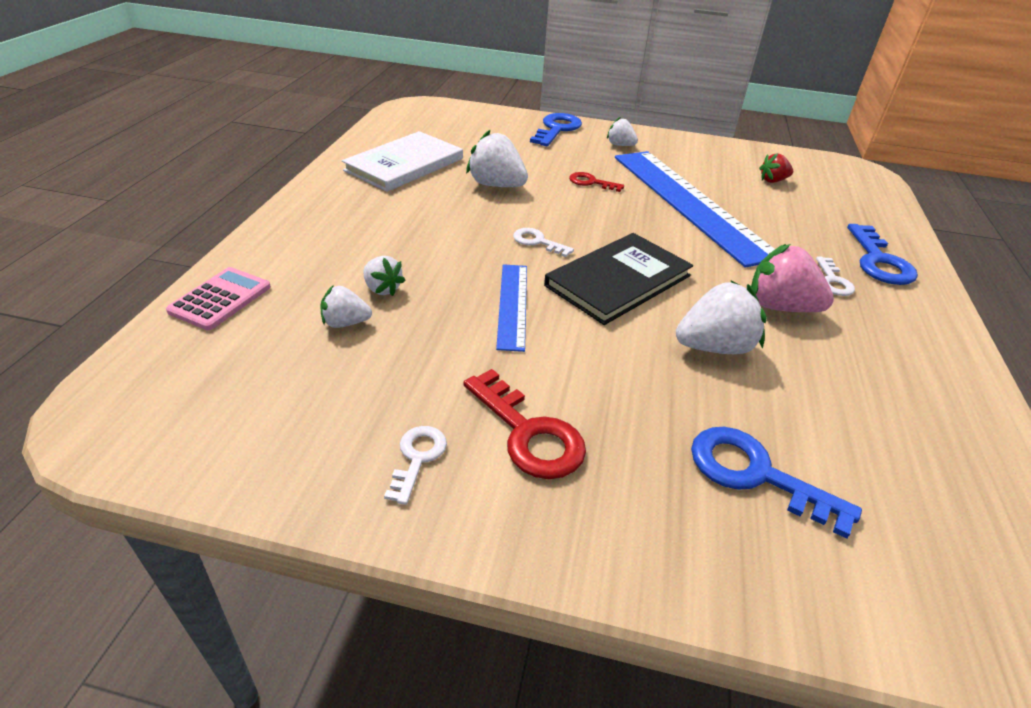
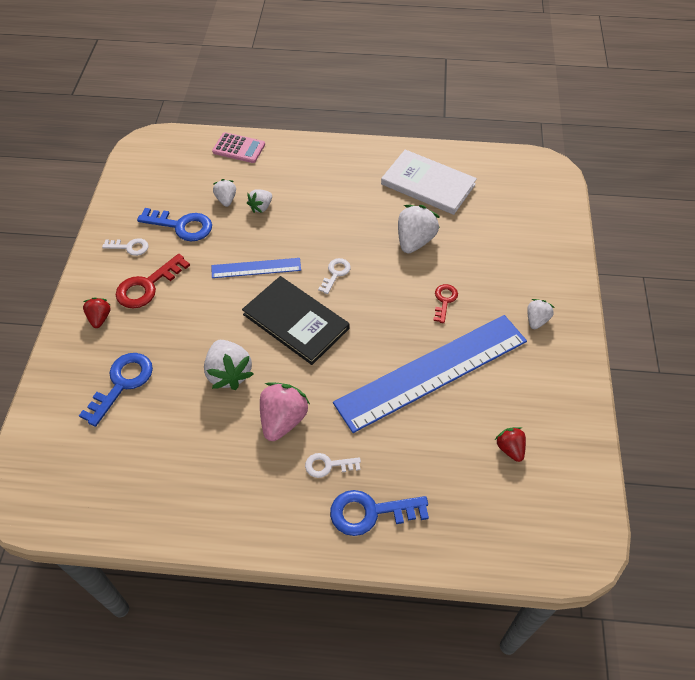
camera: 85 degrees right, 15 degrees up
blue key [530,113,582,146] -> blue key moved to [137,208,212,241]
none -> red strawberry [83,298,111,328]

